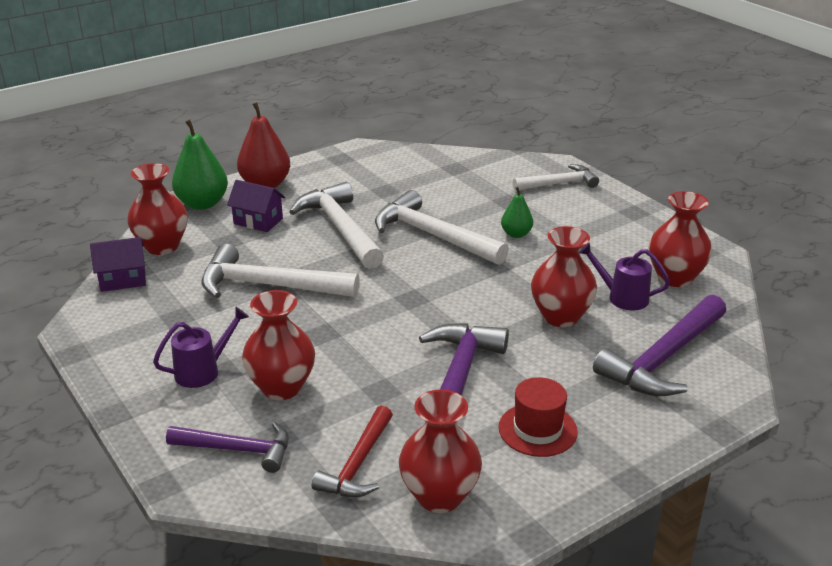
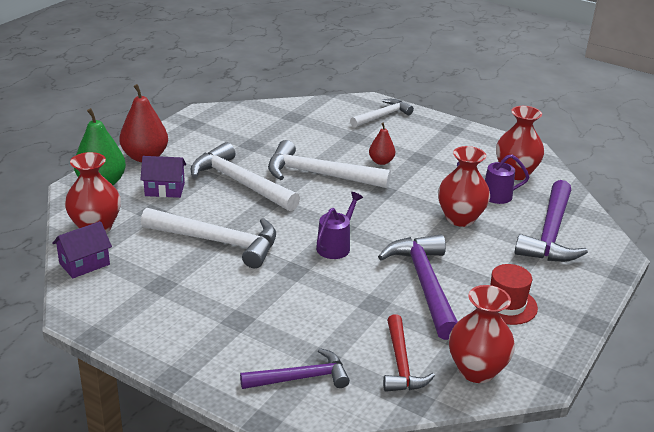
camera: 25 degrees left, 0 degrees up
purple watering can [153,307,249,388] -> purple watering can moved to [316,192,363,259]
white hammer [201,244,360,298] -> white hammer turned 150 degrees counterclockwise [141,208,276,269]
red vase [242,290,315,400] -> none
green pear [501,186,533,238] -> red pear [369,123,395,165]

